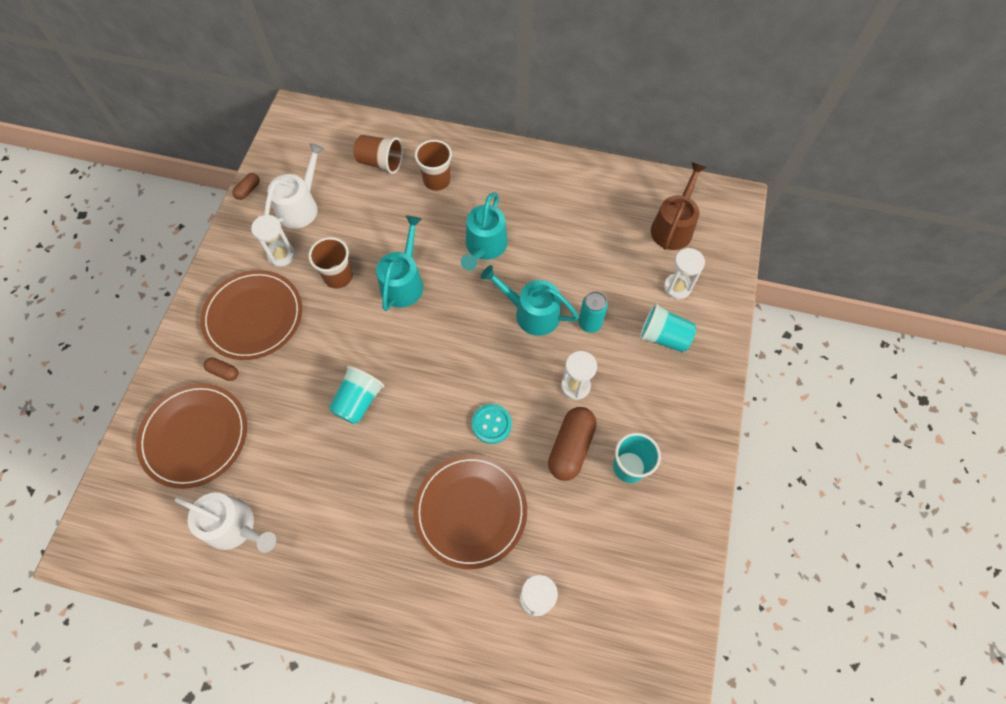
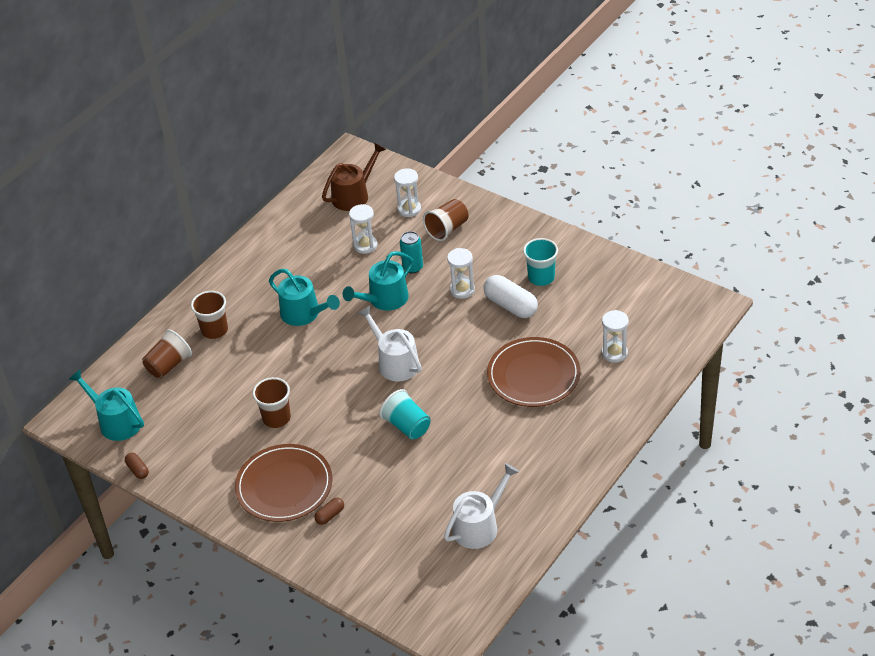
camera: 65 degrees left, 20 degrees down
brown plate [136,383,247,489] -> none
white hourglass [251,215,295,267] -> white hourglass moved to [349,204,378,254]
white watering can [264,143,324,229] -> white watering can moved to [358,306,422,381]
turquoise watering can [376,216,423,311] -> turquoise watering can moved to [69,370,144,441]
turquoise button [472,404,512,444] -> none
brown capsule [548,407,597,481] -> white capsule [483,275,538,318]
turquoise cup [640,303,696,353] -> brown cup [423,199,469,241]
brown watering can [651,162,707,250] -> brown watering can turned 90 degrees clockwise [322,143,386,211]

